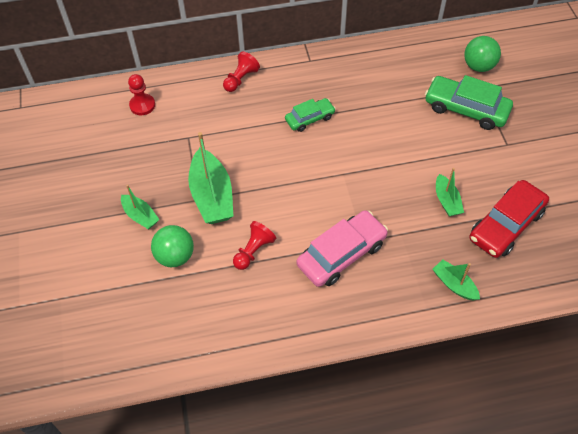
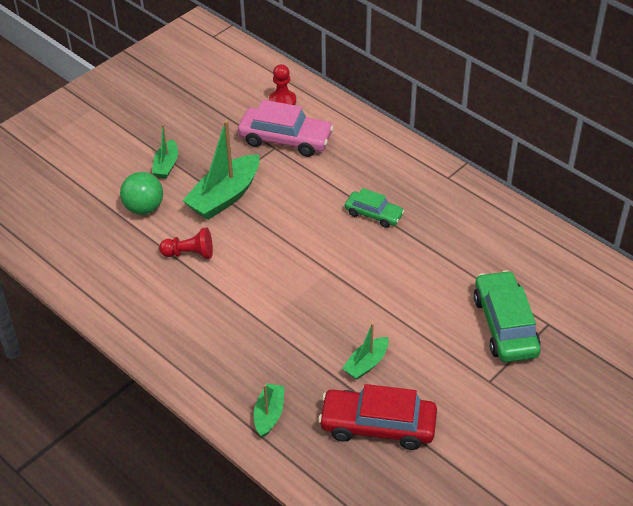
camera: 55 degrees right, 10 degrees down
red pawn [223,51,260,92] -> none
pink car [297,210,388,287] -> pink car moved to [238,100,334,157]
green ball [464,36,501,72] -> none

